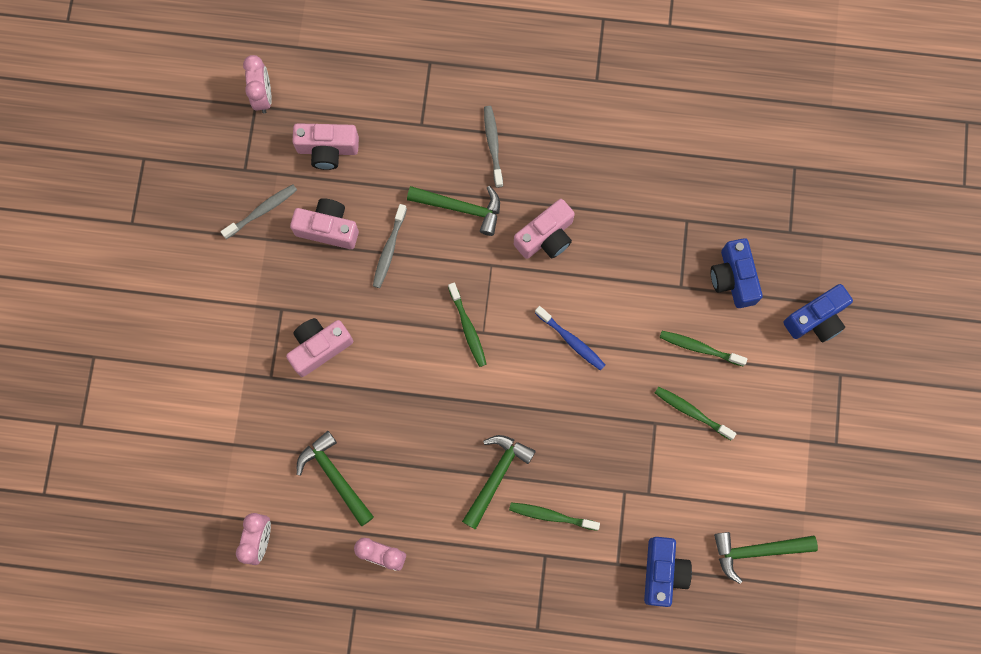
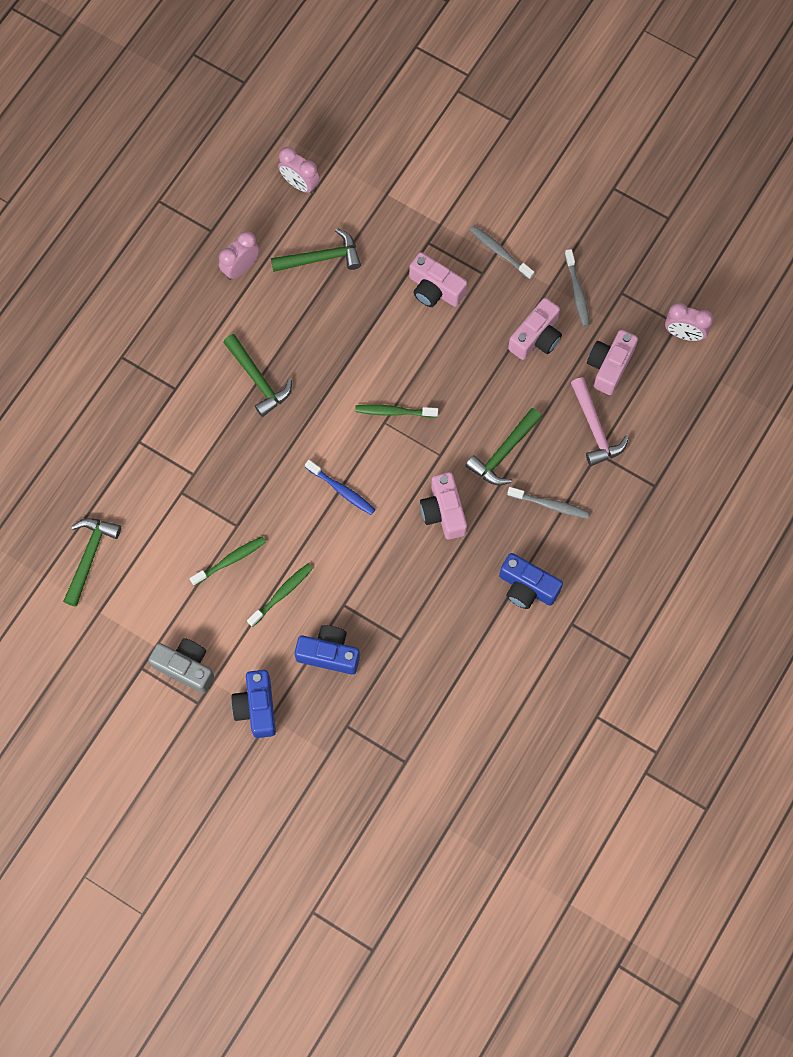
camera: 115 degrees right, 5 degrees down
pink camera [286,318,353,377] -> pink camera turned 135 degrees clockwise [409,252,467,307]
grey toothbrush [373,204,407,288] -> grey toothbrush moved to [470,225,534,280]
green toothbrush [509,502,600,531] -> none
blue toothbrush [535,306,605,371] -> blue toothbrush turned 120 degrees counterclockwise [305,460,375,515]
blue camera [644,537,692,607] -> blue camera moved to [499,553,563,609]
none -> grey camera [148,638,214,694]
none -> pink hammer [571,377,629,466]

